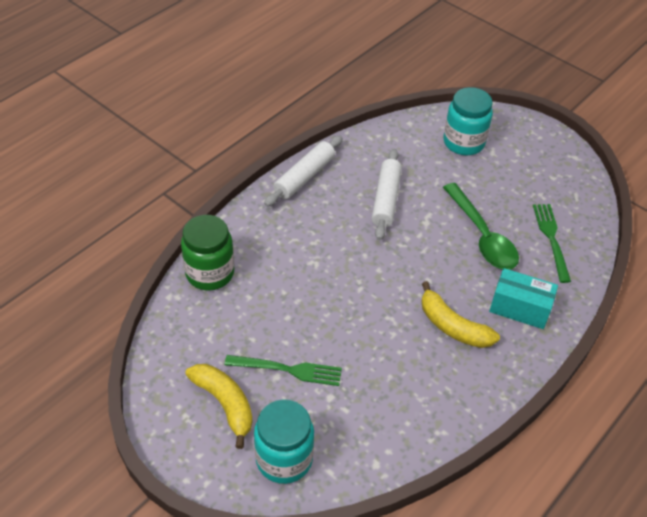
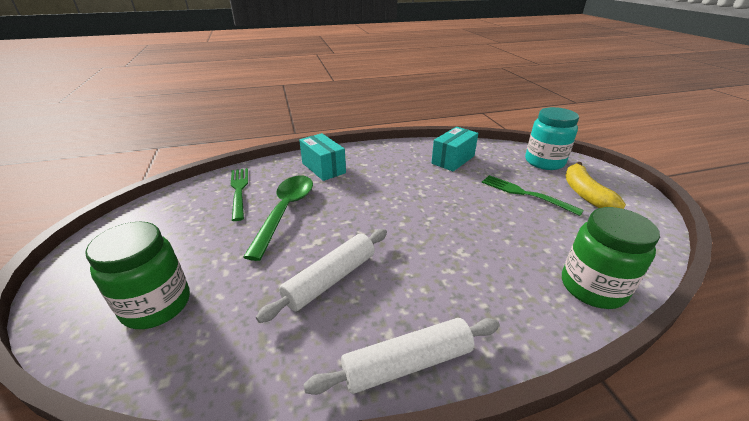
camera: 145 degrees left, 15 degrees down
yellow banana [422,281,500,348] -> none
turquoise jar [444,87,493,155] -> green jar [85,222,190,329]
green fork [533,204,571,283] -> green fork turned 135 degrees clockwise [231,168,248,221]
none -> turquoise box [431,127,478,171]

